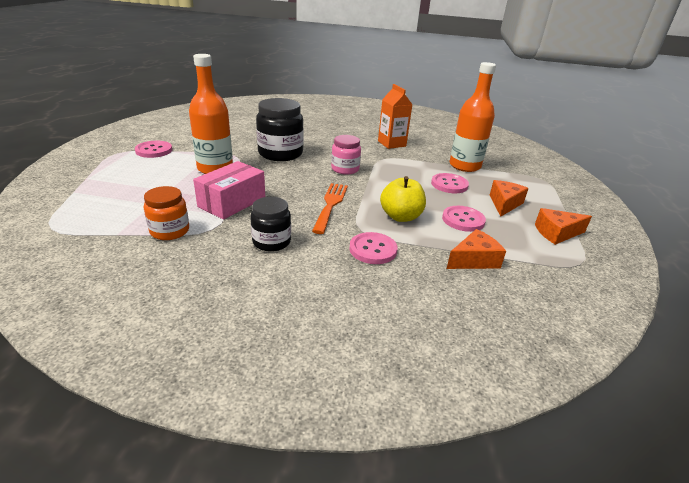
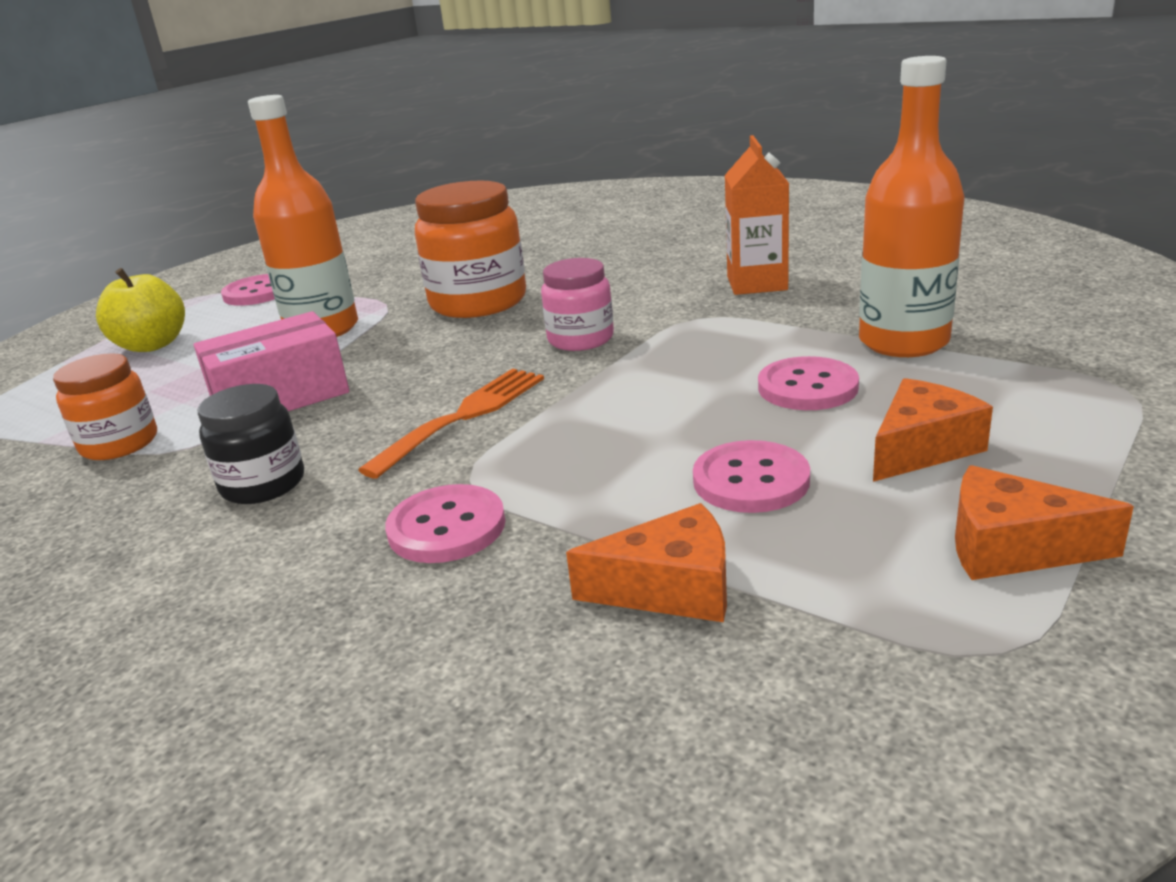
camera: 30 degrees right, 5 degrees down
black jar [256,98,304,161] -> orange jar [415,180,526,318]
yellow apple [380,176,426,222] -> yellow apple moved to [96,268,185,352]

